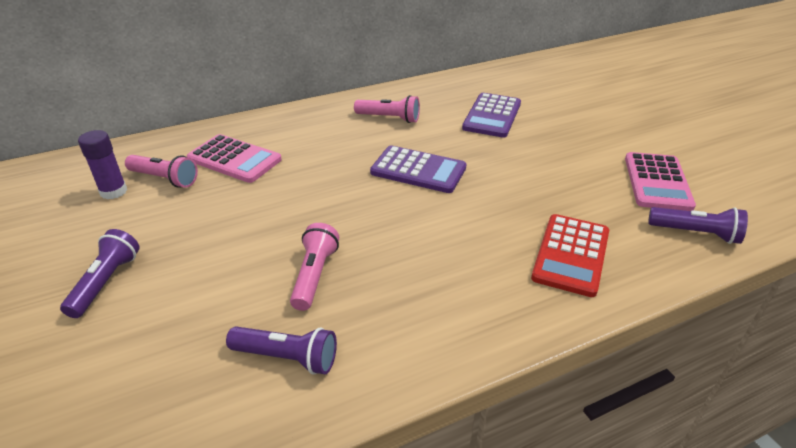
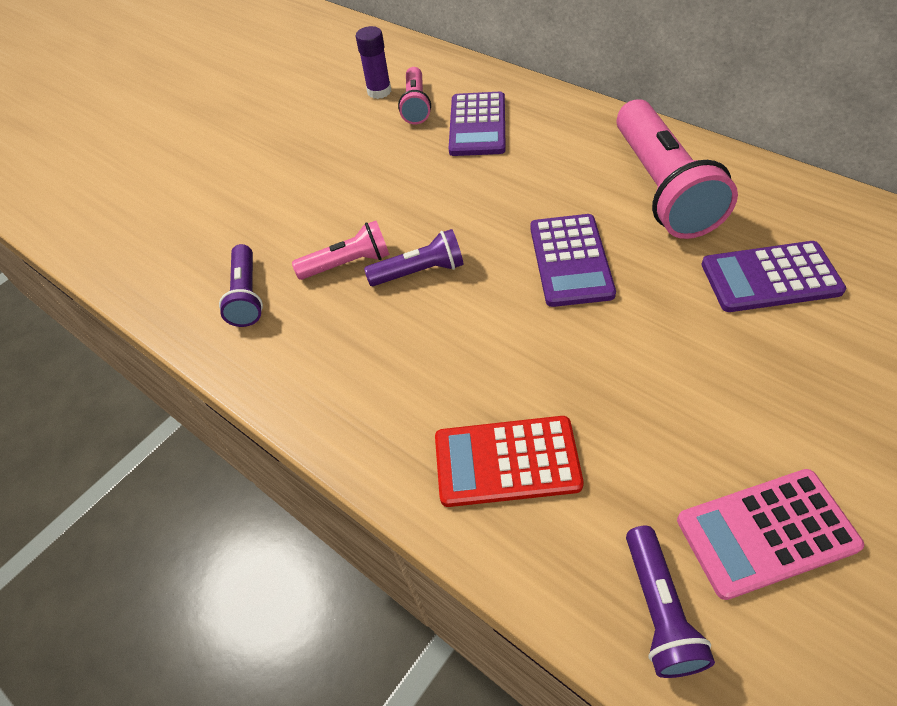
camera: 70 degrees right, 15 degrees up
purple flashlight [60,229,140,318] -> purple flashlight moved to [364,229,464,286]
pink calculator [187,134,282,183] -> purple calculator [449,92,506,156]
pink flashlight [354,95,420,123] -> pink flashlight [617,99,738,239], size x1.94

